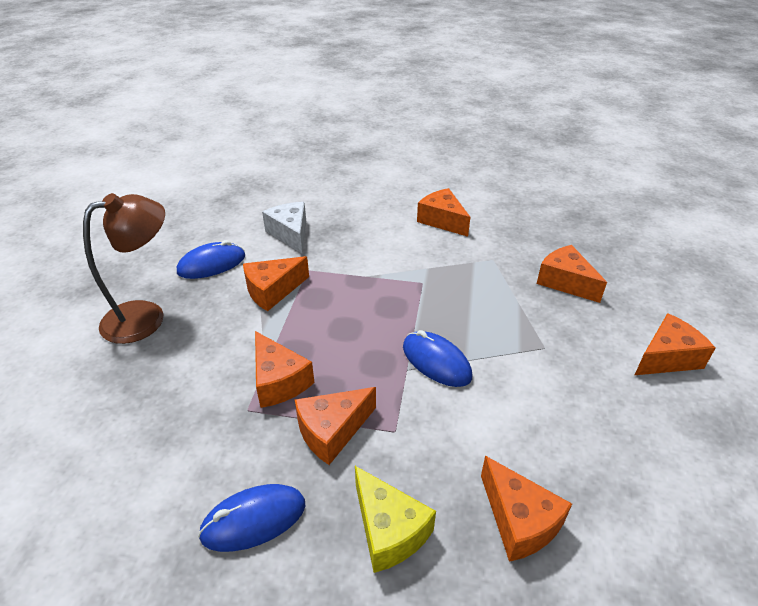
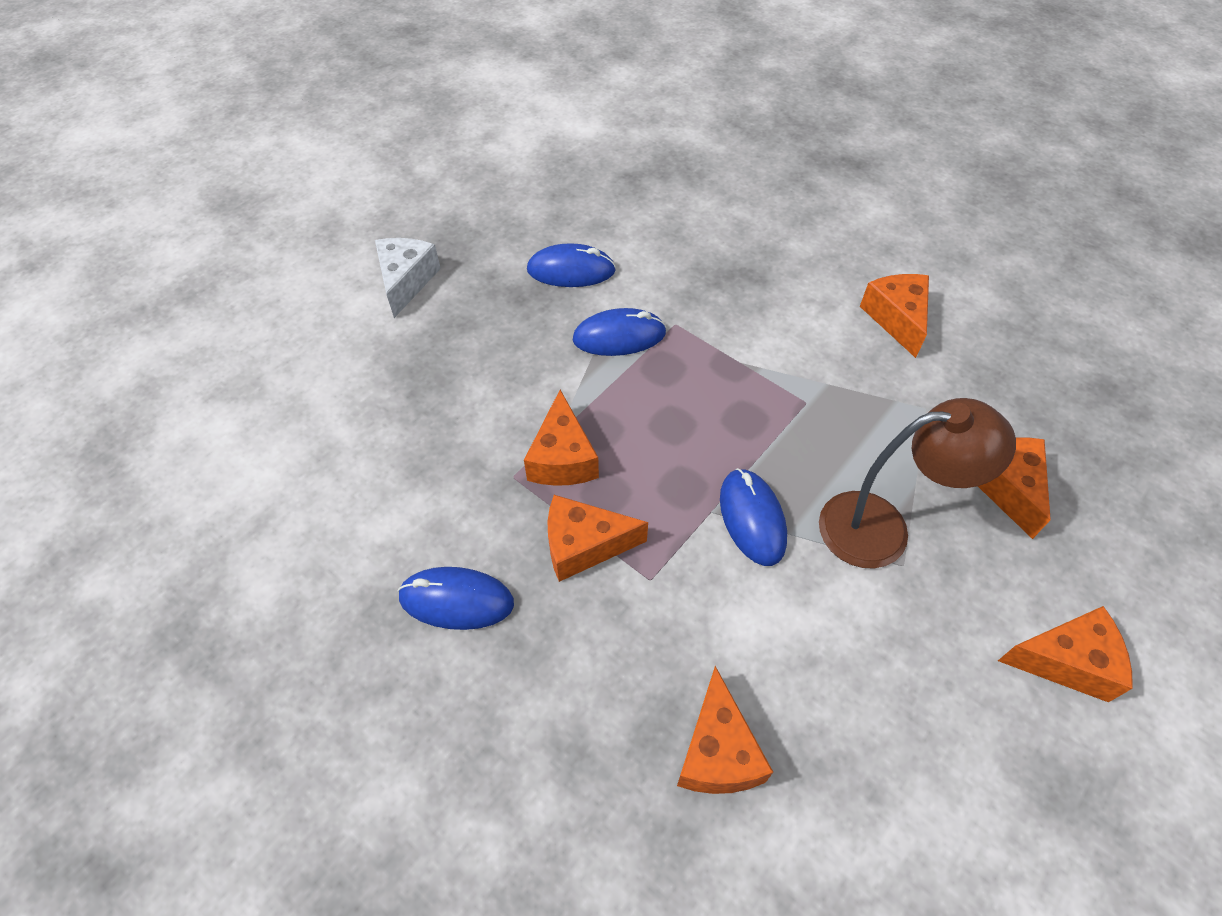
camera: 30 degrees right, 15 degrees up
brown lamp [83,193,165,344] -> brown lamp moved to [819,398,1016,569]
orange cheese [243,256,309,311] -> blue mouse [572,308,666,356]
white cheese [262,202,306,254] -> white cheese moved to [375,238,441,318]
yellow cheese [355,466,436,573] -> none

